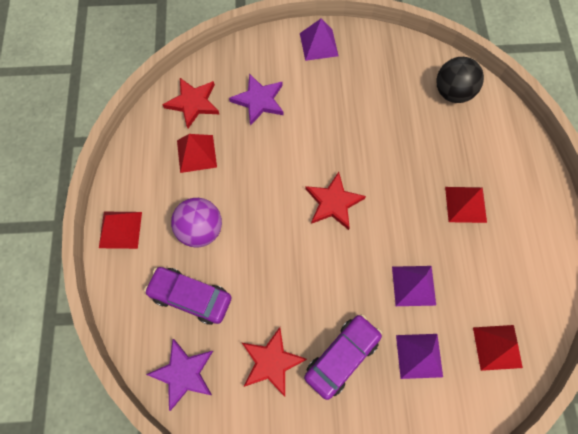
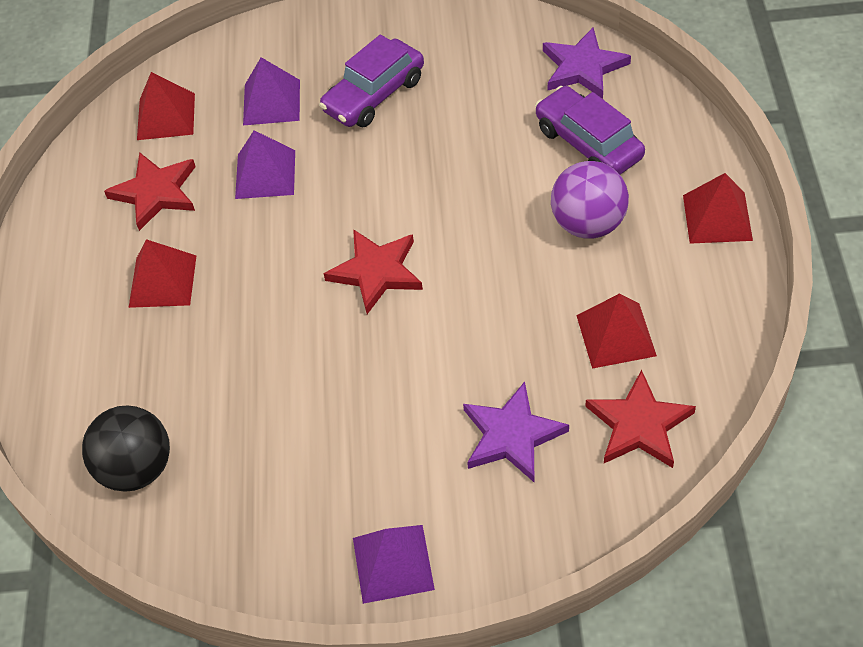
camera: 175 degrees left, 15 degrees down
purple car [144,267,232,325] -> purple car turned 150 degrees counterclockwise [535,86,645,175]
red star [242,327,307,397] -> red star moved to [104,152,196,231]

